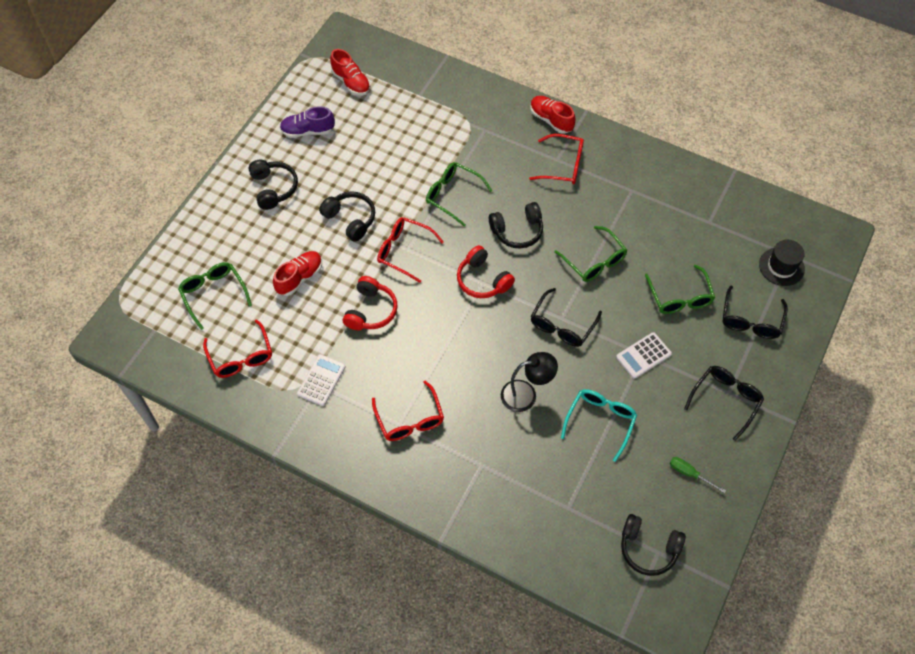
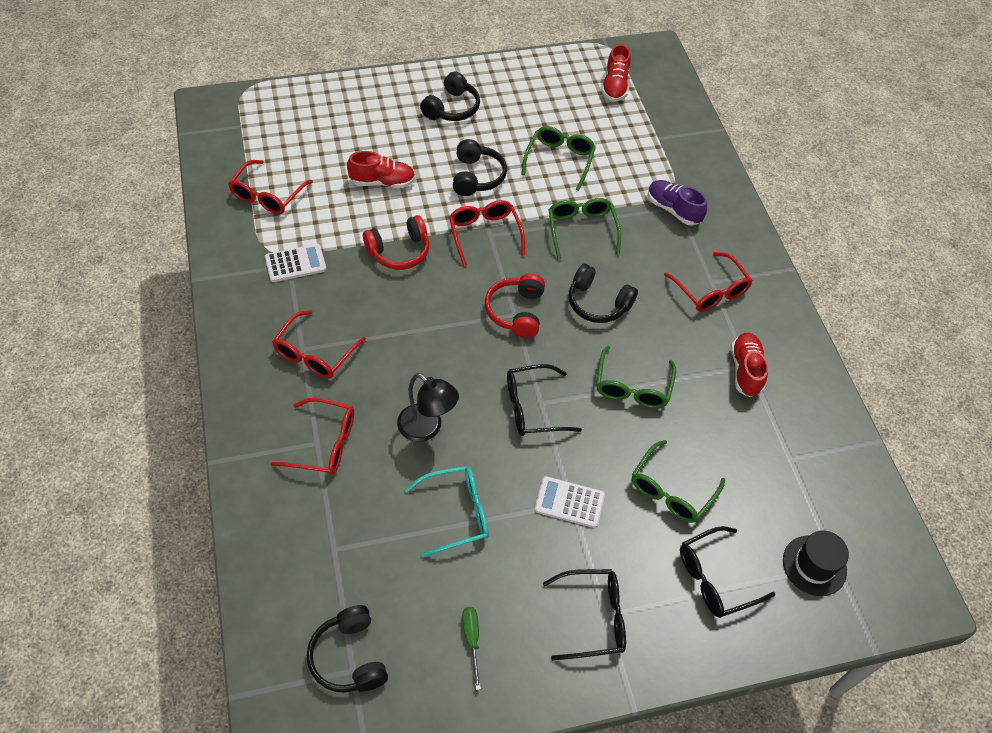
camera: 45 degrees right, 5 degrees down
green glasses [178,262,252,330] -> green glasses moved to [522,126,596,191]
purple shoe [280,106,335,138] -> purple shoe moved to [648,180,707,226]
red shoe [530,96,575,134] -> red shoe moved to [731,332,768,397]
none -> red glasses [271,398,354,475]

